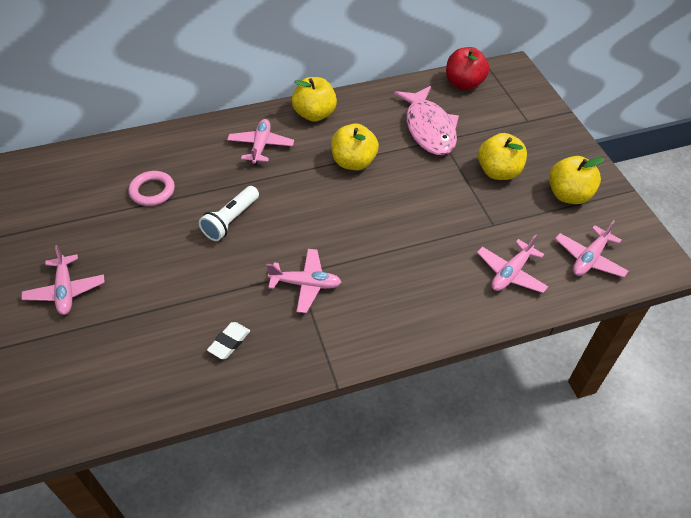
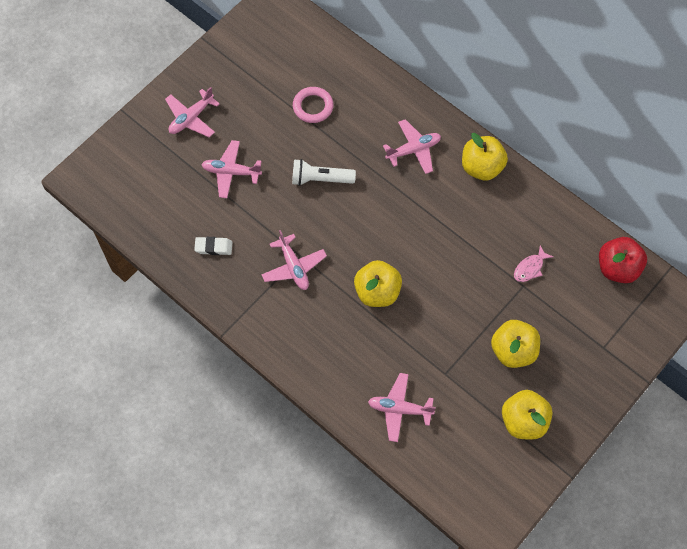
camera: 60 degrees right, 15 degrees up
yellow apple [331,123,379,170] -> yellow apple moved to [354,260,402,307]
pink fish [394,86,459,155] -> pink fish [514,246,554,282], size x0.43
pink plane [555,220,629,277] -> pink plane moved to [201,140,262,198]

